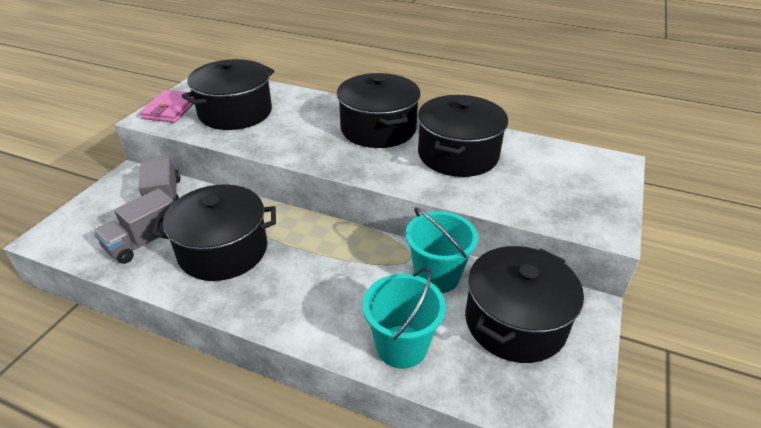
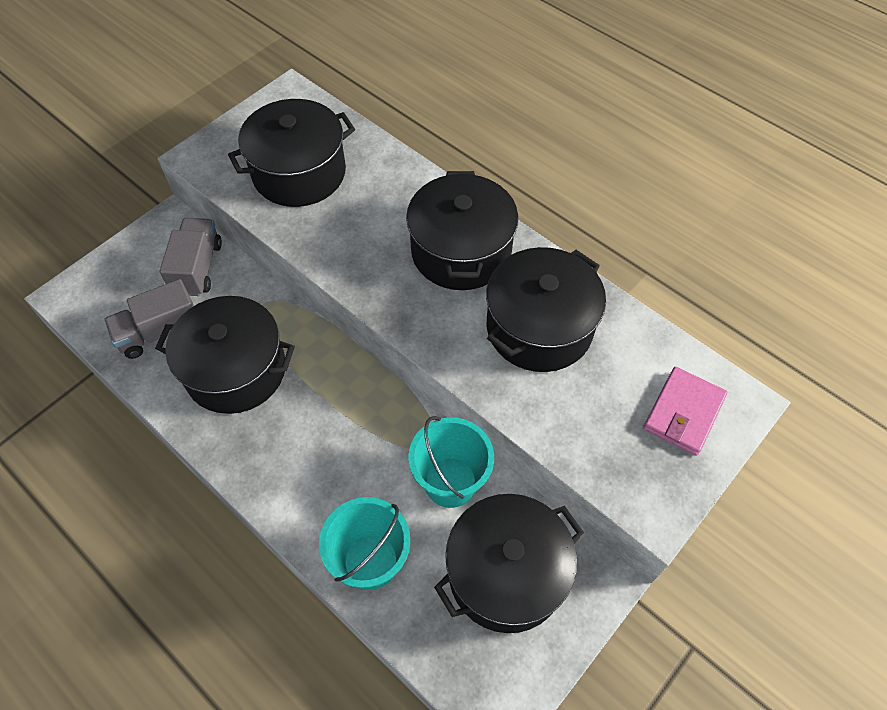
camera: 20 degrees right, 20 degrees up
pink wallet [140,90,193,123] -> pink wallet moved to [643,367,727,456]

